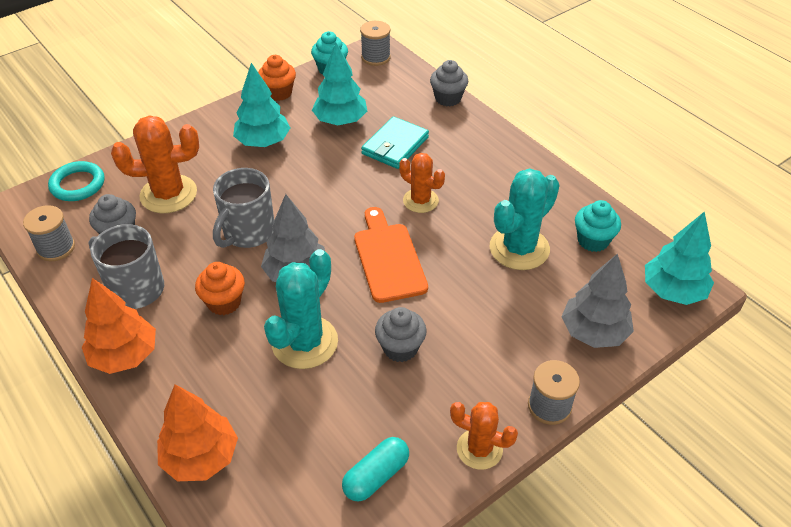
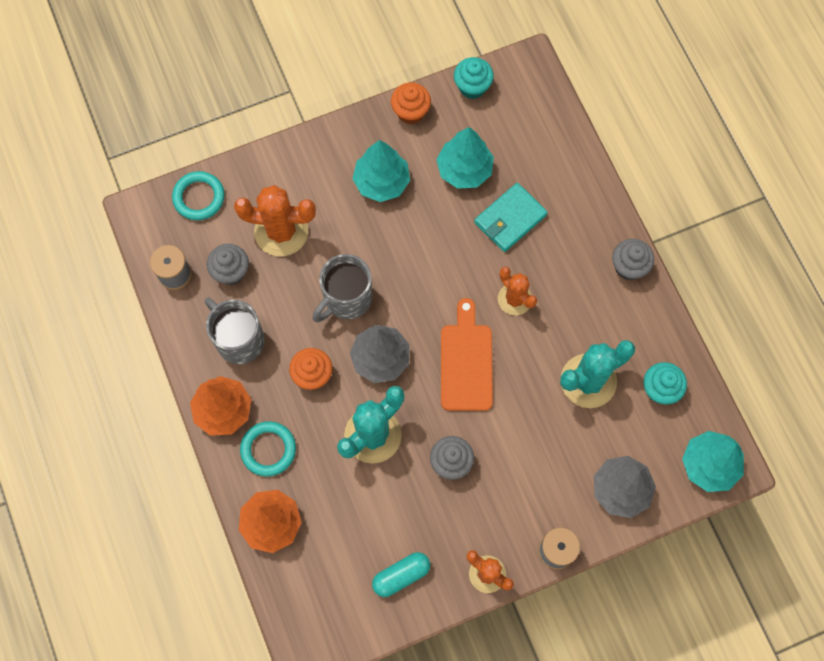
camera: 15 degrees right, 25 degrees up
grey spool [360,21,391,66] -> none
grey cupcake [430,60,468,106] -> grey cupcake moved to [612,239,654,280]
none -> turquoise ring [240,421,296,477]

